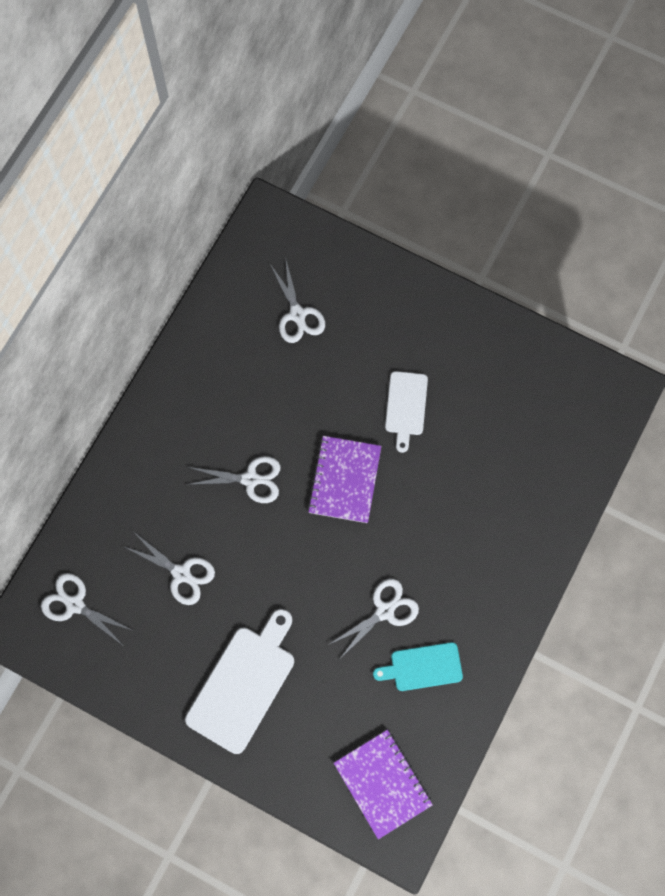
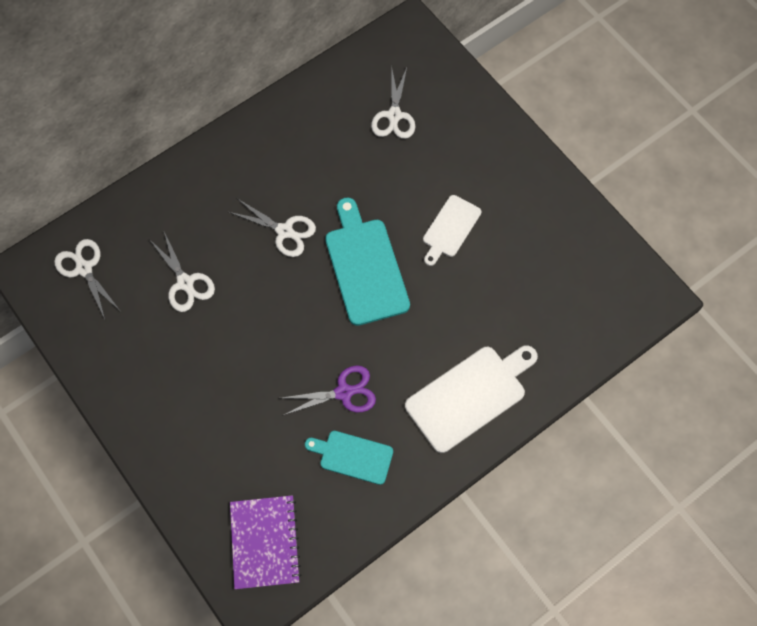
camera: 25 degrees right, 5 degrees down
white cutting board [185,609,294,754] -> white cutting board moved to [405,345,538,453]
purple notebook [308,436,381,523] -> turquoise cutting board [325,197,410,326]
white scissors [330,579,419,660] -> purple scissors [282,365,376,416]

